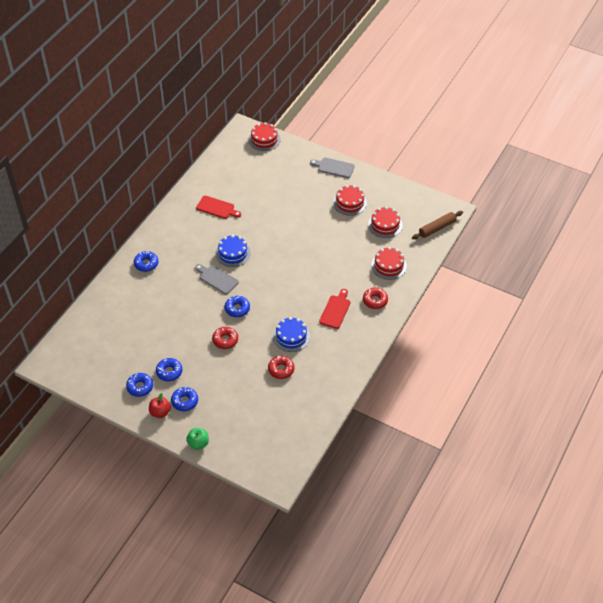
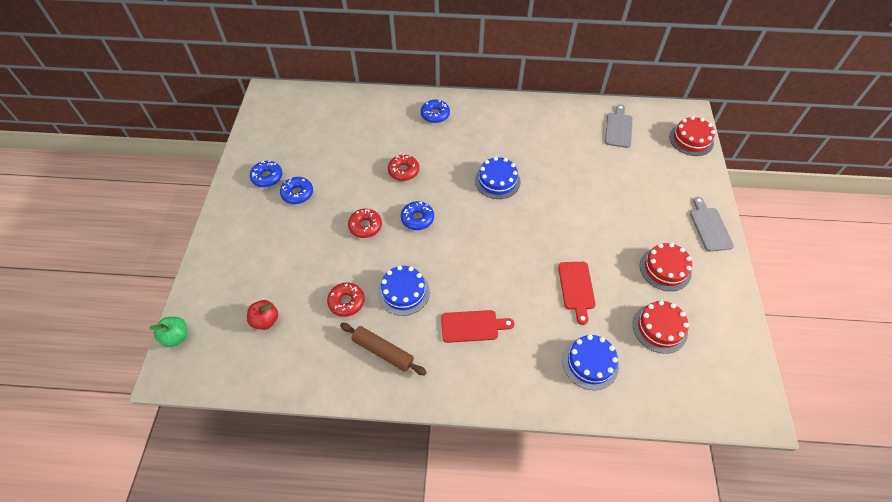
camera: 65 degrees right, 5 degrees up
red apple [149,393,171,418] -> red apple moved to [247,300,278,330]
blue donut [171,387,198,411] -> none
green apple [186,428,209,450] -> green apple moved to [150,317,187,347]
grey cutting board [195,264,239,294] -> grey cutting board moved to [605,105,633,148]
red cutting board [196,196,241,219] -> red cutting board moved to [558,262,596,325]
red donut [363,288,388,309] -> red donut moved to [388,154,419,181]
red cake [371,247,407,280] -> blue cake [562,335,619,390]
brown rolling pin [412,211,463,239] -> brown rolling pin moved to [340,323,427,375]

